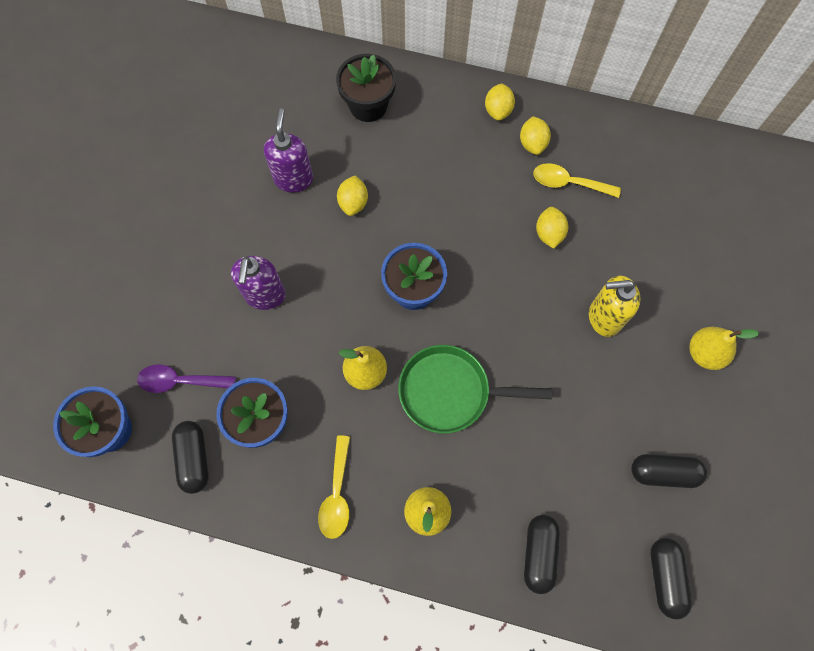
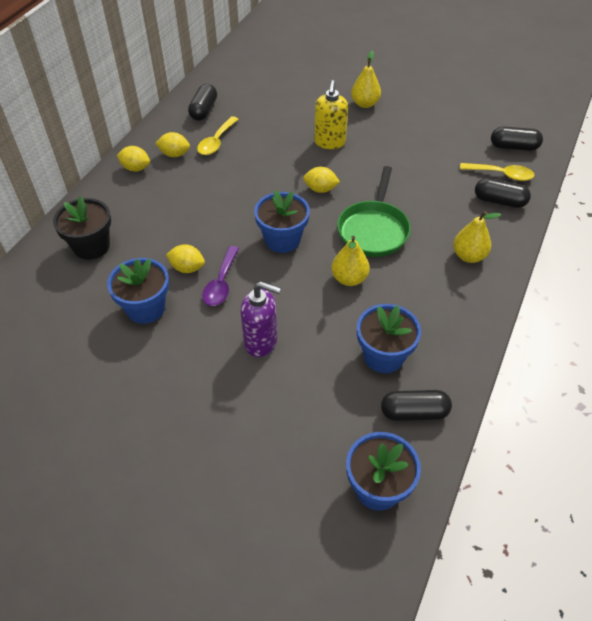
camera: 80 degrees left, 20 degrees down
purple spoon [137,364,236,393] -> purple spoon moved to [202,246,239,306]
purple soap dispenser [264,109,313,193] -> blue flower pot [107,258,169,324]
yellow spoon [318,435,350,539] -> yellow spoon moved to [460,163,535,181]
yellow lemon [536,207,568,249] -> yellow lemon moved to [303,167,340,193]
black capsule [631,454,707,488] -> black capsule moved to [188,84,217,121]

